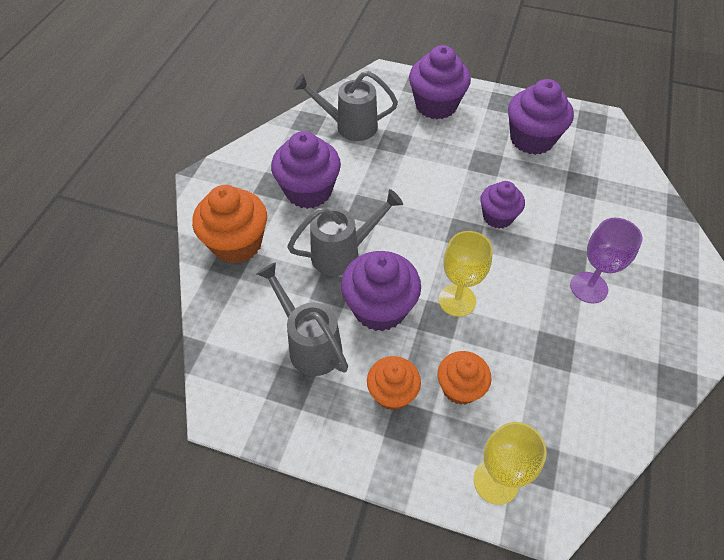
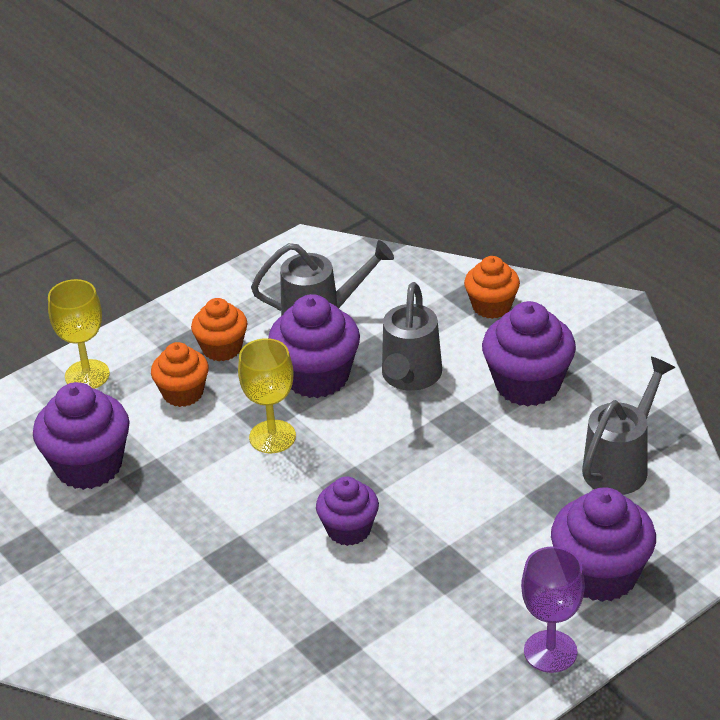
camera: 125 degrees right, 15 degrees down
orange cupcake [192,185,267,264] -> orange cupcake [464,256,520,319], size x0.63
purple cupcake [508,79,574,155] -> purple cupcake moved to [33,382,130,490]
purple goblet [570,218,643,303] -> purple goblet moved to [521,546,585,673]

